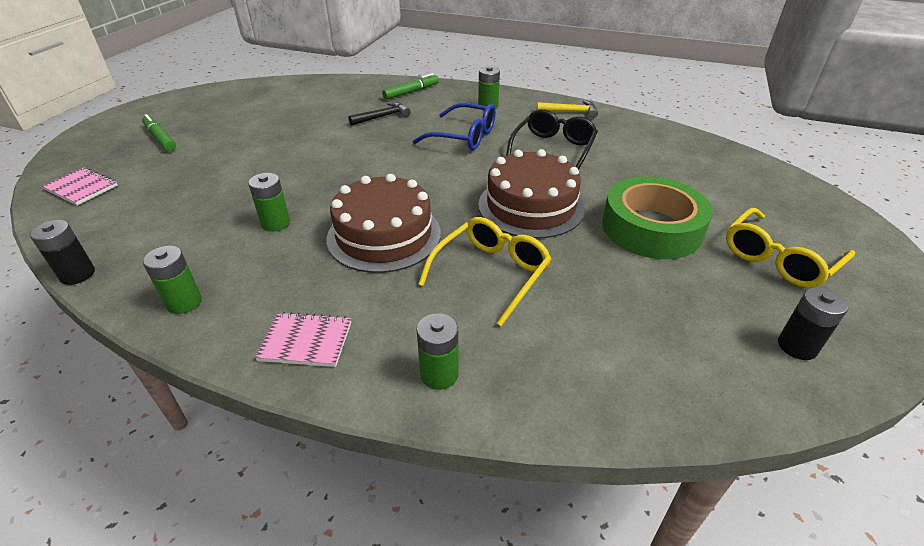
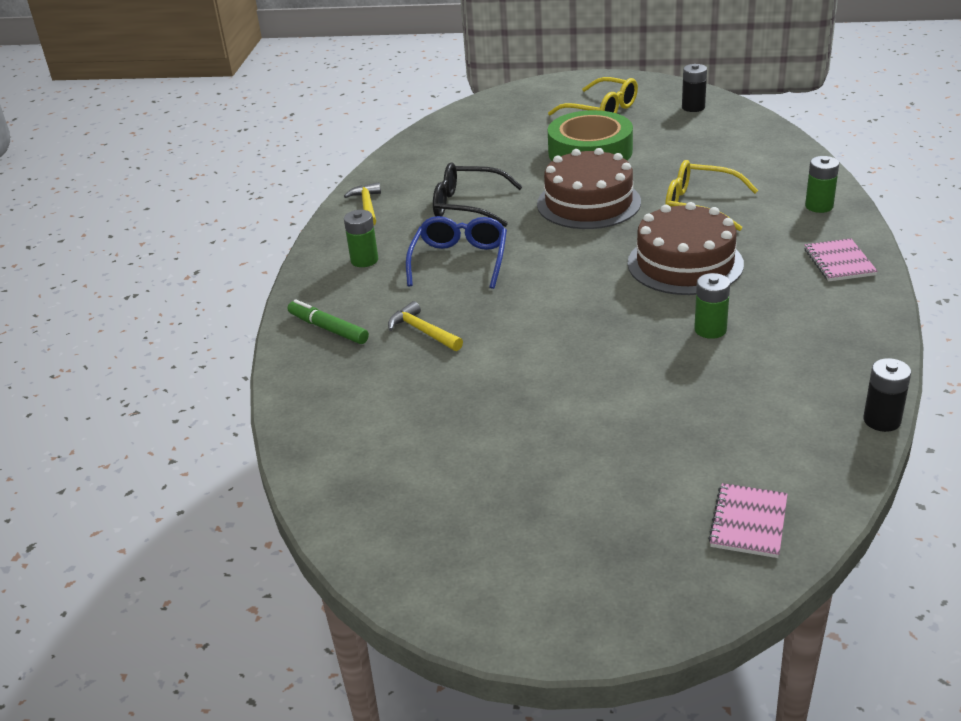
camera: 100 degrees left, 5 degrees down
green marker [142,114,176,151] -> none
green battery [143,246,202,314] -> none
black hammer [348,102,411,126] -> yellow hammer [388,301,463,351]

